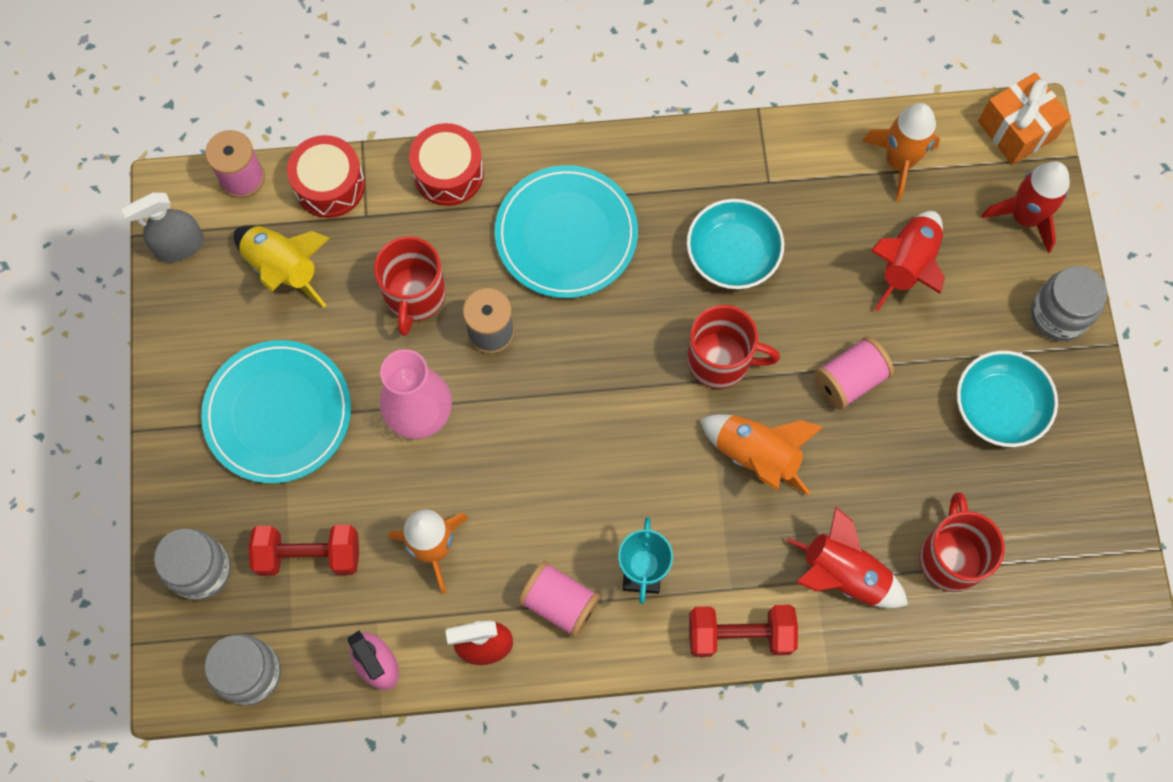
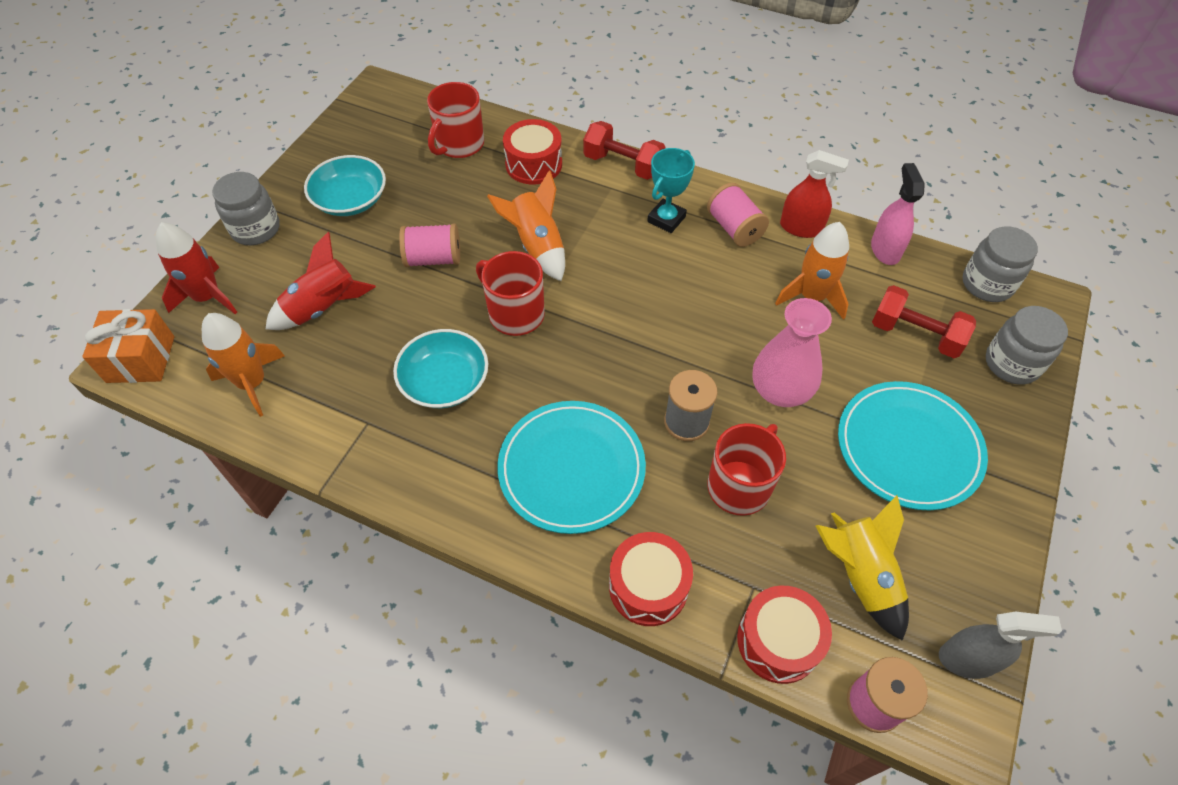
camera: 150 degrees left, 15 degrees down
red rocket [787,507,908,608] -> red drum [503,119,562,185]

